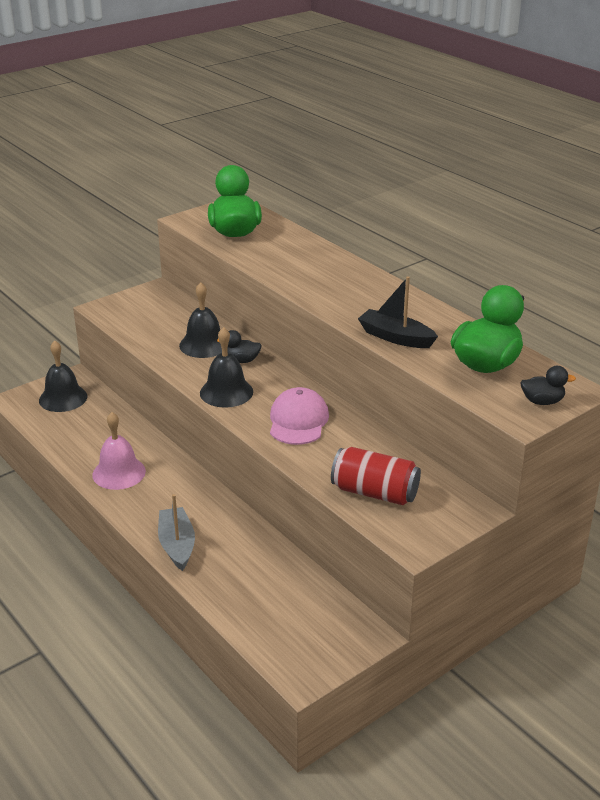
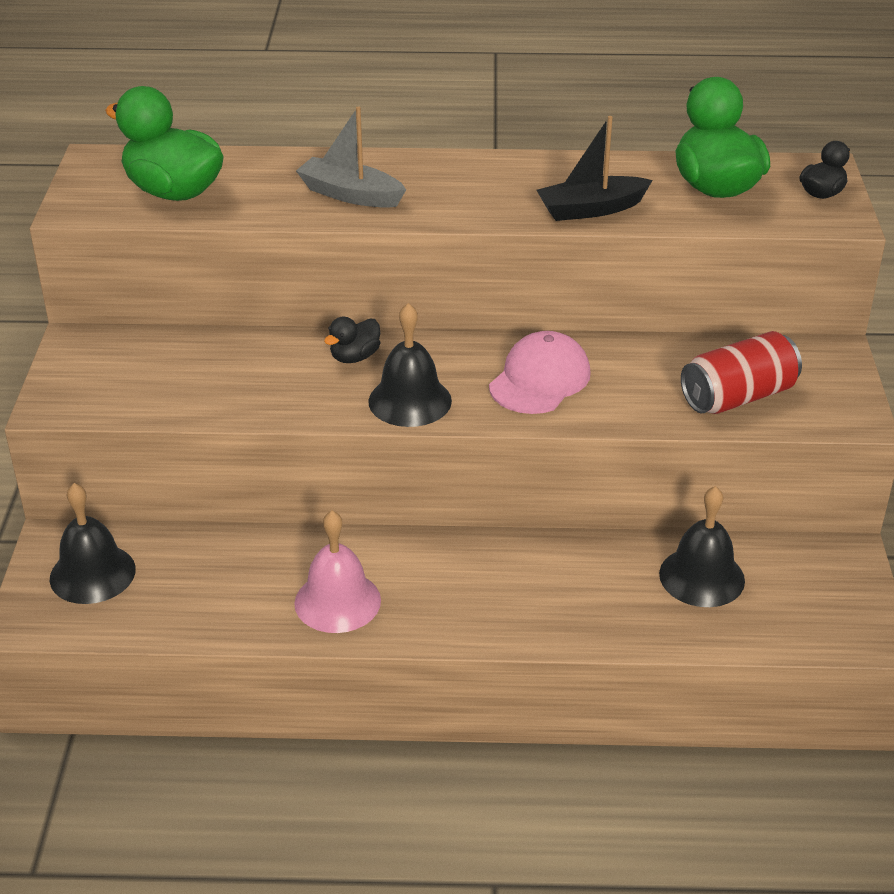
camera: 50 degrees left, 5 degrees up
grey boat [158,494,195,571] -> grey boat moved to [296,107,406,208]
black bell [179,282,222,358] -> black bell moved to [659,486,745,607]
pink cap [270,387,329,445] -> pink cap turned 75 degrees clockwise [489,331,591,414]

